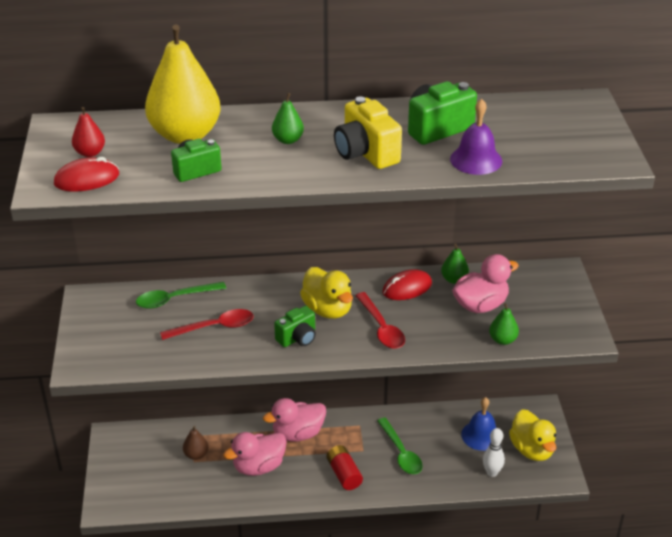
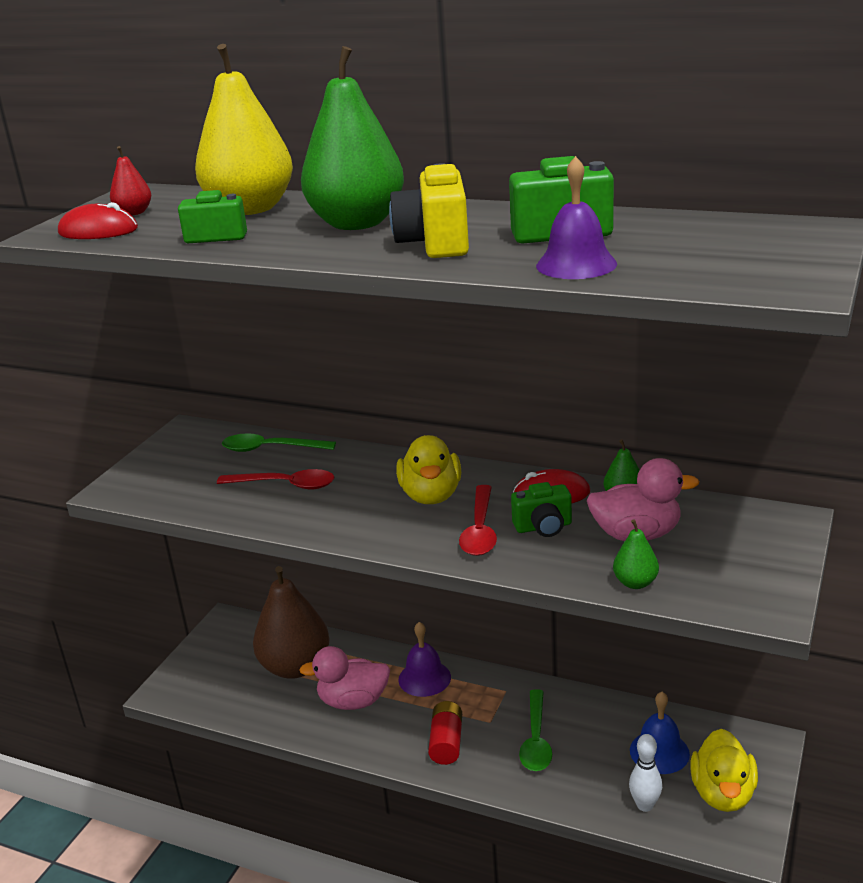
camera: 30 degrees right, 10 degrees down
brown pear [183,426,208,460] -> brown pear [253,566,329,679], size x2.32
pink duck [263,398,326,442] -> purple bell [398,622,451,697]
green pear [272,93,304,144] -> green pear [301,46,404,230], size x2.32
green camera [274,306,316,347] -> green camera moved to [511,482,572,537]

